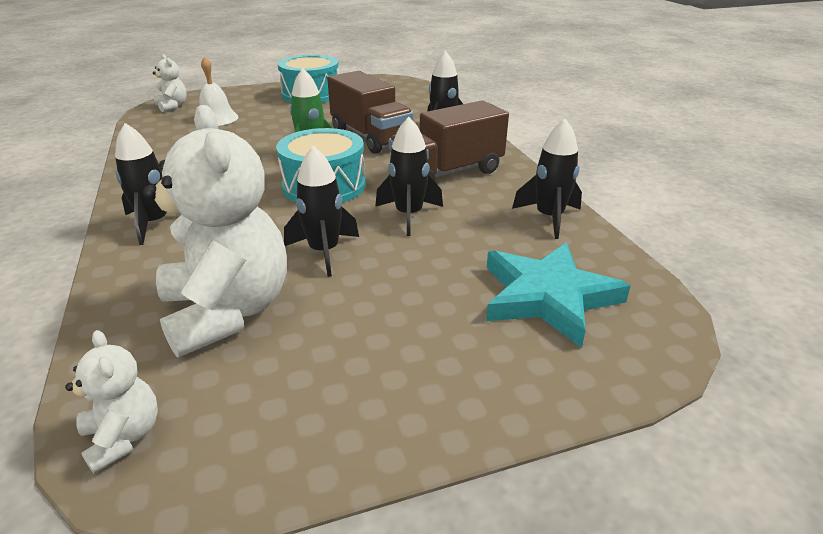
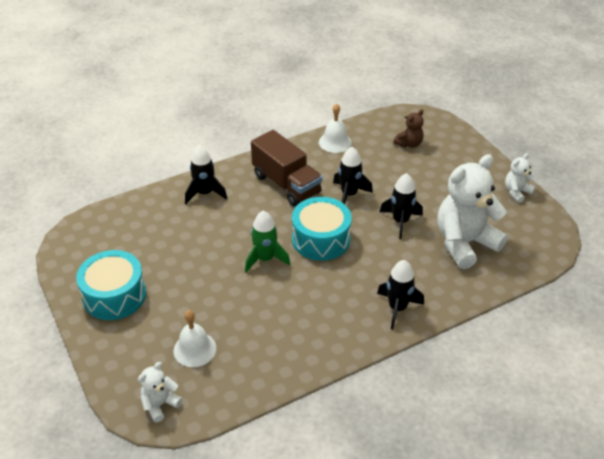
camera: 100 degrees left, 10 degrees up
white teddy bear [65,330,158,474] -> white teddy bear moved to [505,153,535,203]
brown truck [327,71,414,154] -> none
turquoise star [486,242,631,348] -> brown teddy bear [394,109,424,148]
black rocket [512,119,582,239] -> white bell [319,104,352,153]

